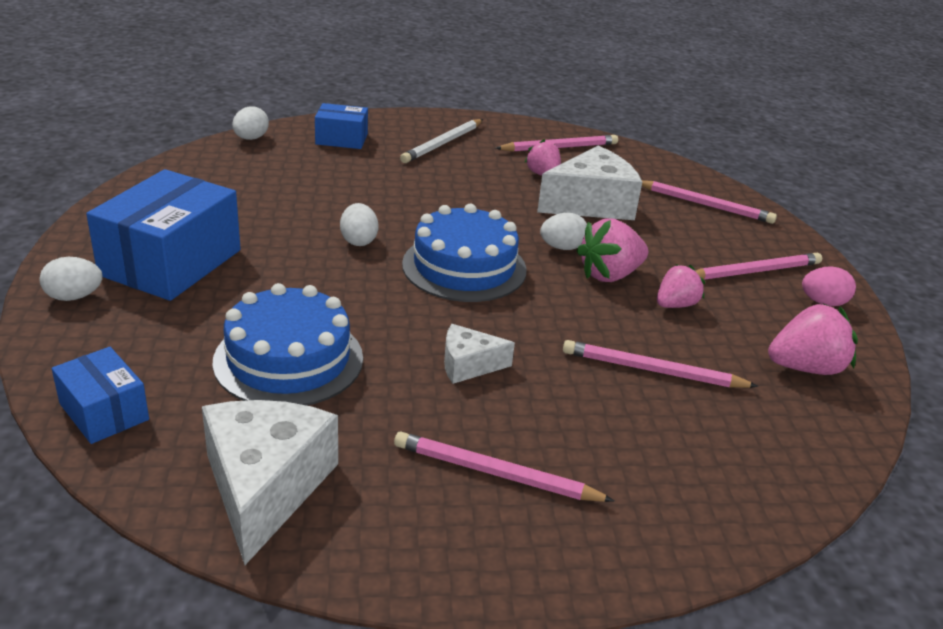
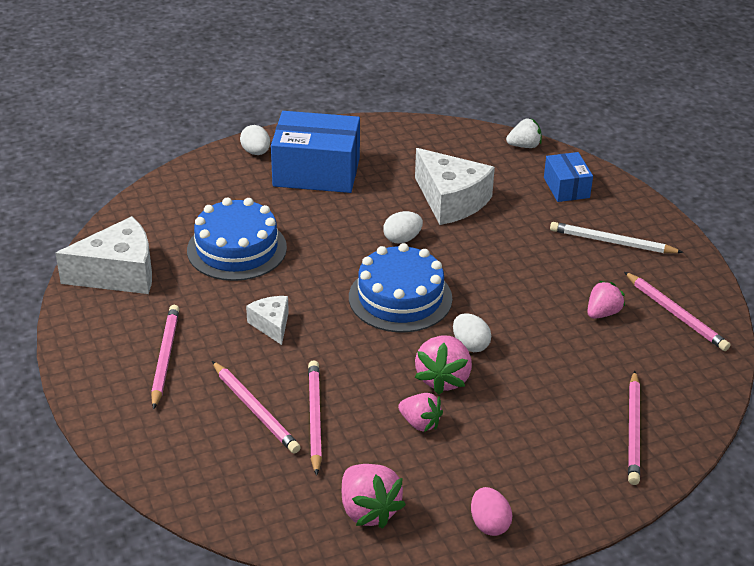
camera: 75 degrees right, 5 degrees up
blue box [52,347,149,444] -> none
white egg [232,106,269,140] -> white strawberry [506,118,542,148]
white cheese [537,146,642,220] -> white cheese moved to [415,148,495,225]
pink strawberry [577,219,648,282] -> pink strawberry turned 120 degrees counterclockwise [415,336,472,395]
pink pencil [695,253,822,280] -> pink pencil moved to [212,361,301,454]

